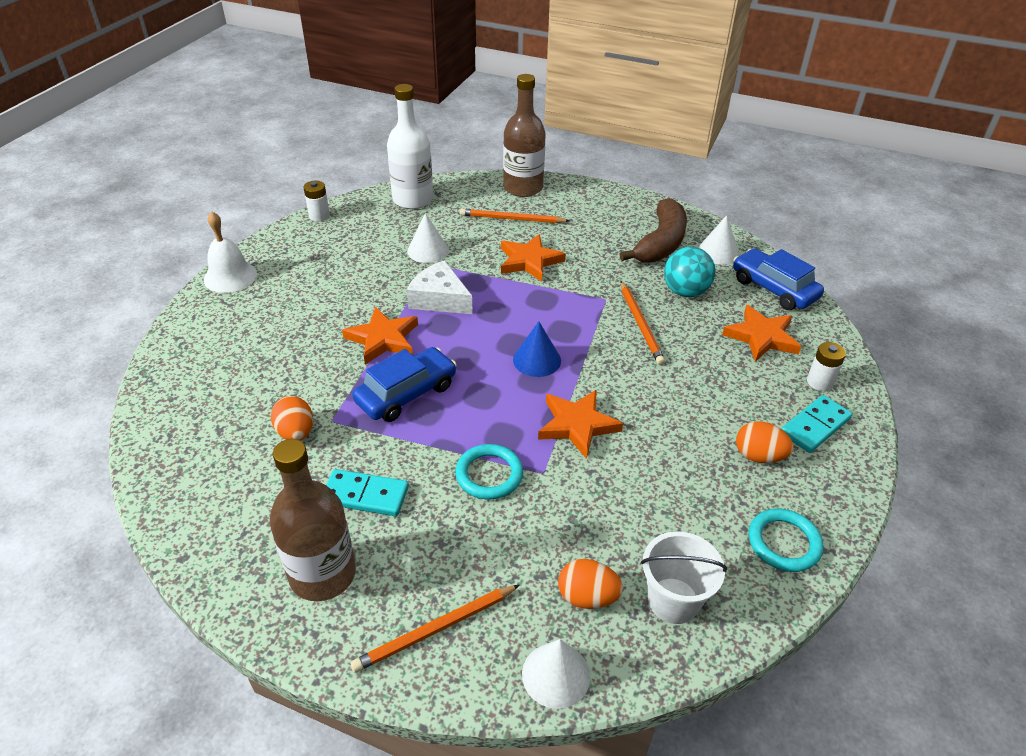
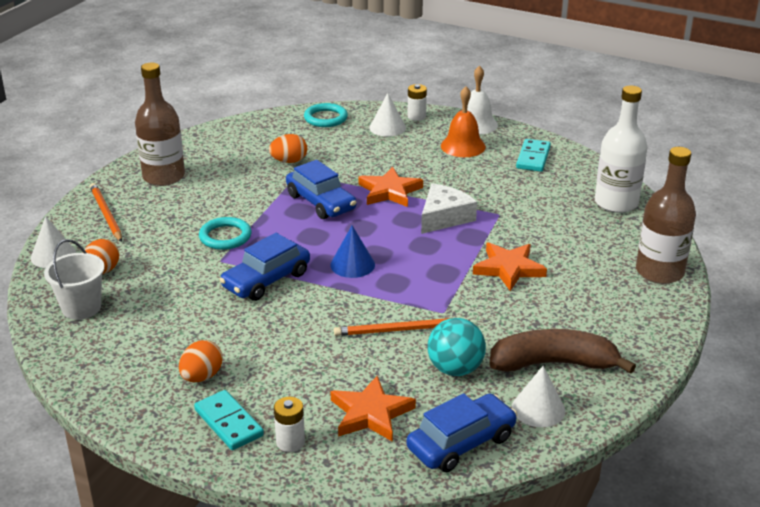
camera: 95 degrees right, 10 degrees down
white battery [303,181,330,222] -> white battery moved to [407,84,427,121]
turquoise domino [326,469,409,516] -> turquoise domino moved to [516,139,551,172]
white cone [407,213,449,263] -> white cone moved to [369,93,406,137]
orange pencil [460,208,570,223] -> none
orange star [538,389,623,459] -> blue car [219,233,310,301]
brown banana [619,198,687,263] -> brown banana turned 150 degrees clockwise [489,329,636,374]
turquoise ring [749,509,823,572] -> turquoise ring moved to [304,103,348,127]
none -> orange bell [441,86,486,157]

